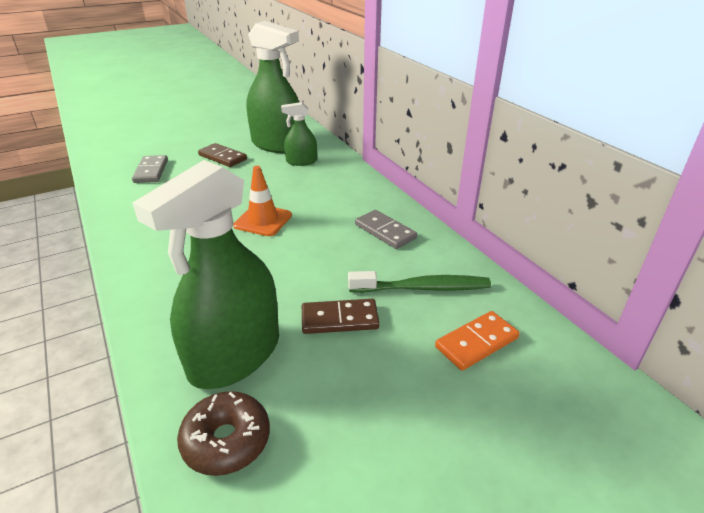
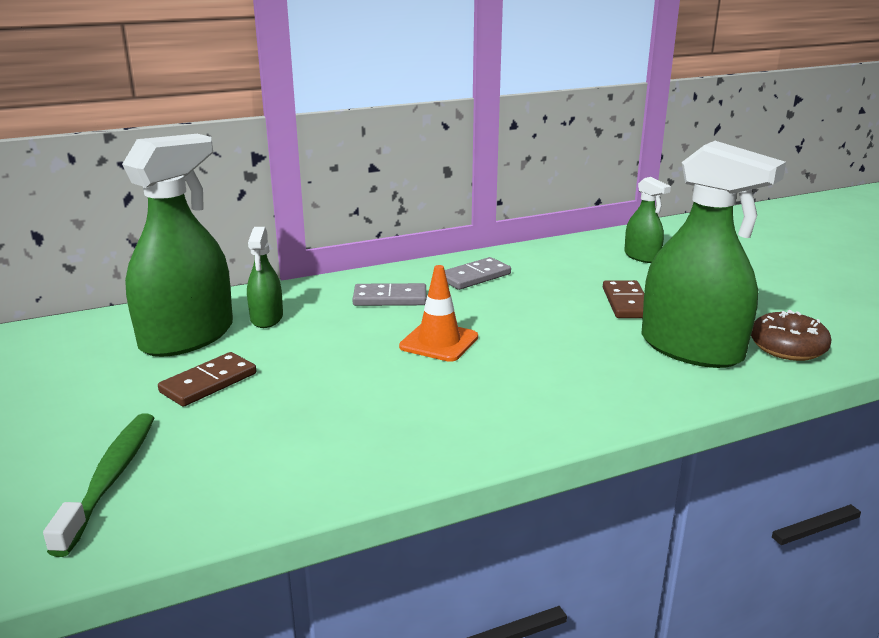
camera: 85 degrees left, 10 degrees down
grey domino [132,155,168,183] -> grey domino moved to [352,283,426,306]
green toothbrush [348,271,491,293] -> green toothbrush moved to [43,413,154,557]
orange domino [435,311,520,371] -> green spray bottle [624,177,671,263]

